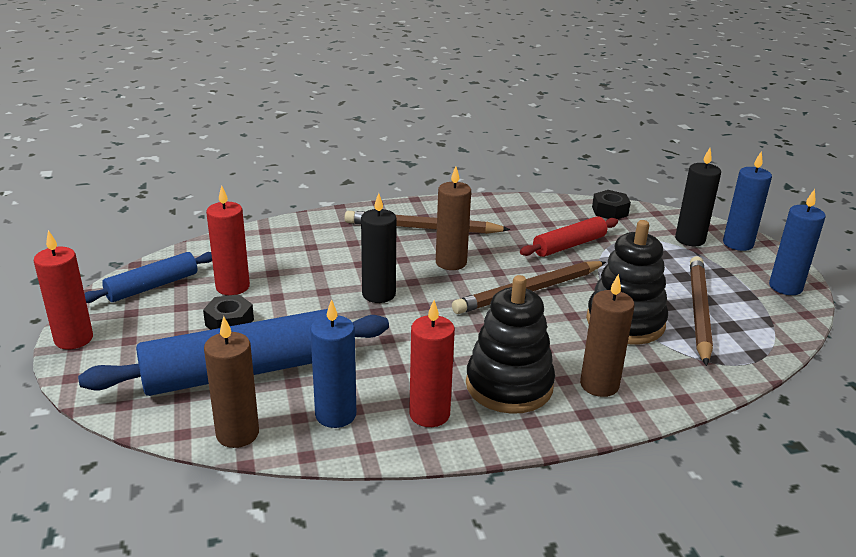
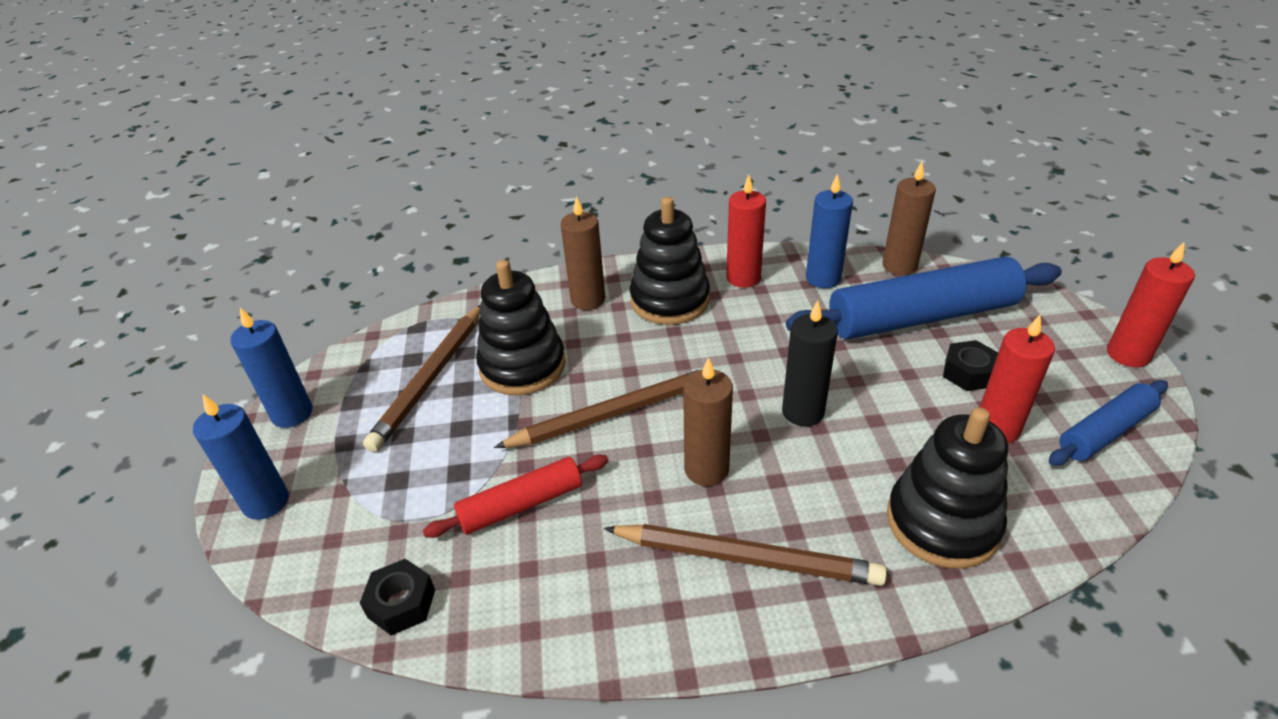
camera: 170 degrees left, 10 degrees up
black candle [675,148,721,246] -> none
none -> black stacking toy [887,407,1008,569]

